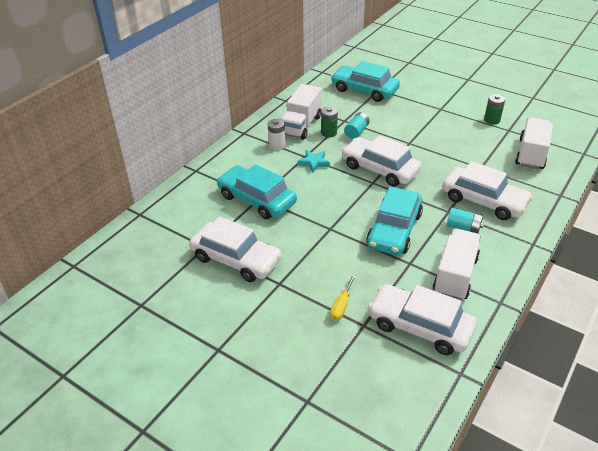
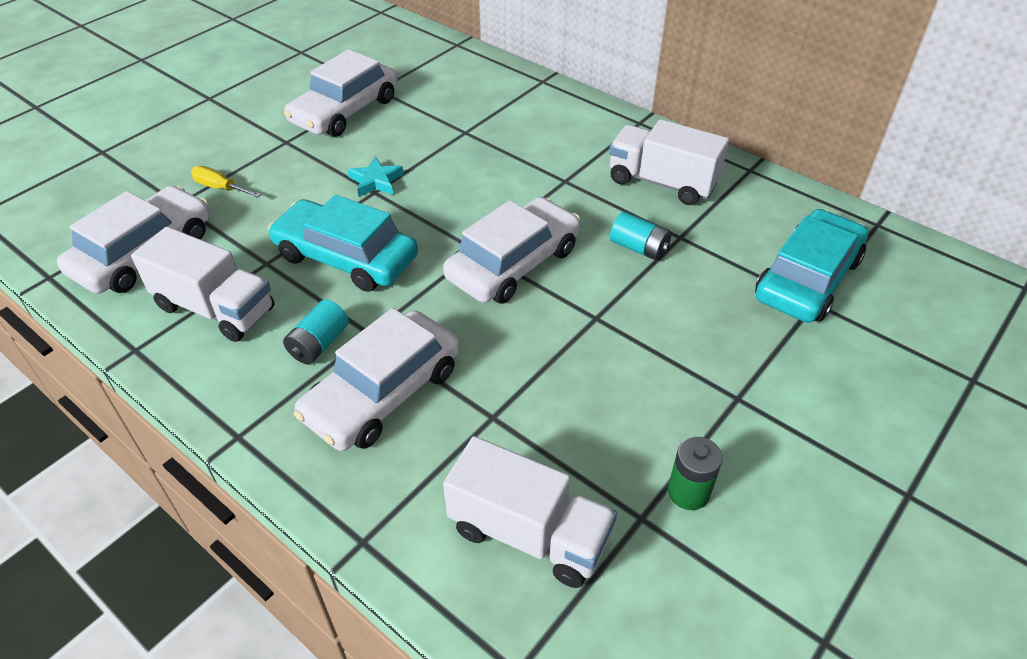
camera: 95 degrees right, 5 degrees up
turquoise car [217,164,297,219] -> none
white battery [268,119,285,150] -> none
turquoise star [298,150,330,173] -> turquoise star moved to [348,157,403,197]
green battery [321,106,338,137] -> none

